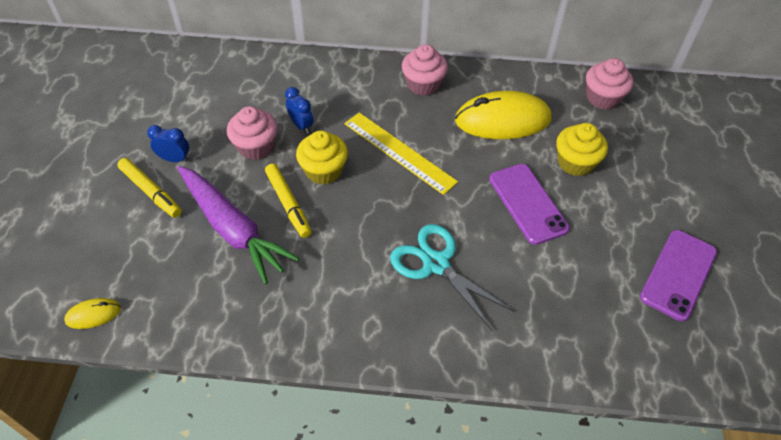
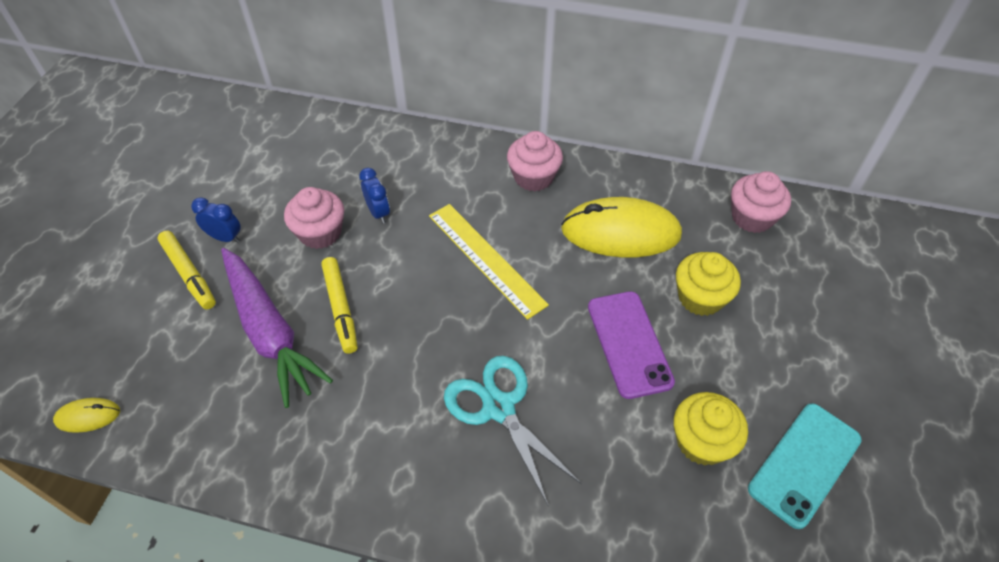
camera: 10 degrees right, 0 degrees up
yellow cupcake [296,131,348,185] -> yellow cupcake moved to [674,392,748,466]
purple phone [640,230,717,321] -> turquoise phone [748,403,862,529]

